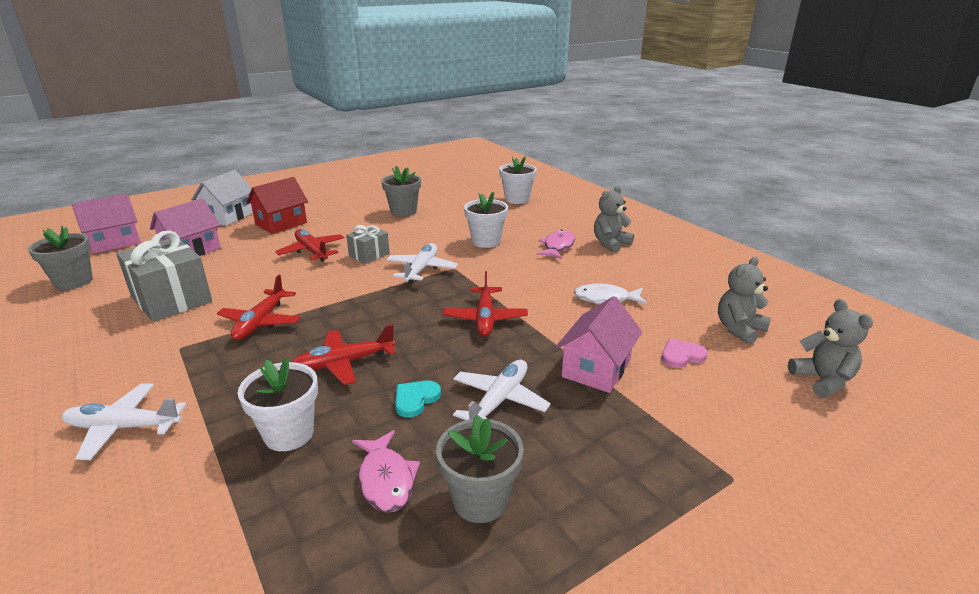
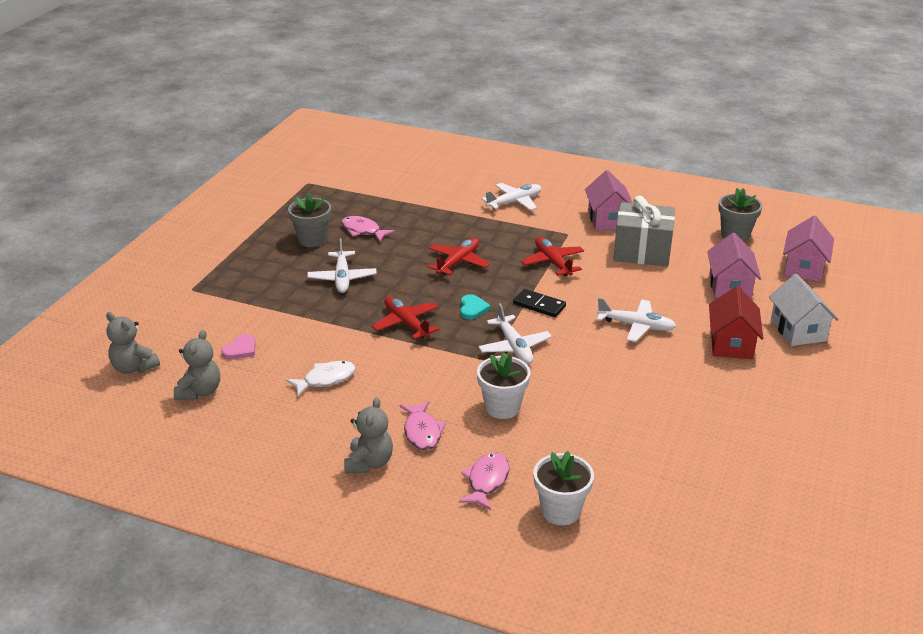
camera: 145 degrees right, 5 degrees up
white flower pot [238,357,318,451] -> none
red plane [275,229,344,262] -> white plane [597,297,676,342]
grey gift [346,225,390,264] -> none
grey flower pot [381,166,421,217] -> none
turquoise heart [395,381,441,418] -> turquoise heart moved to [460,294,491,319]
pink house [556,296,642,393] -> pink house moved to [585,170,633,230]
none -> pink fish [459,452,509,510]
none -> black domino [513,289,566,317]

